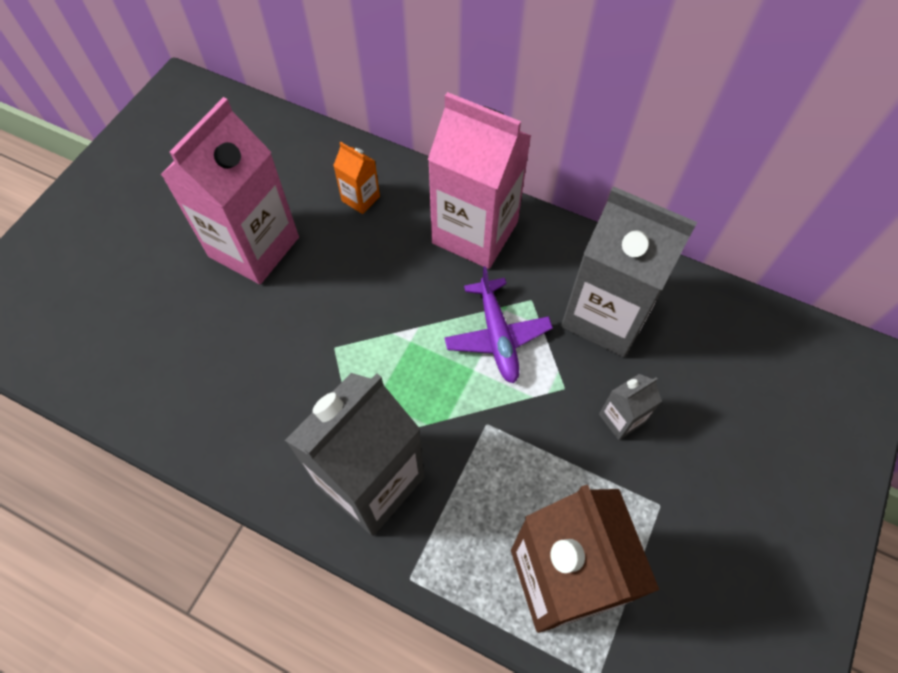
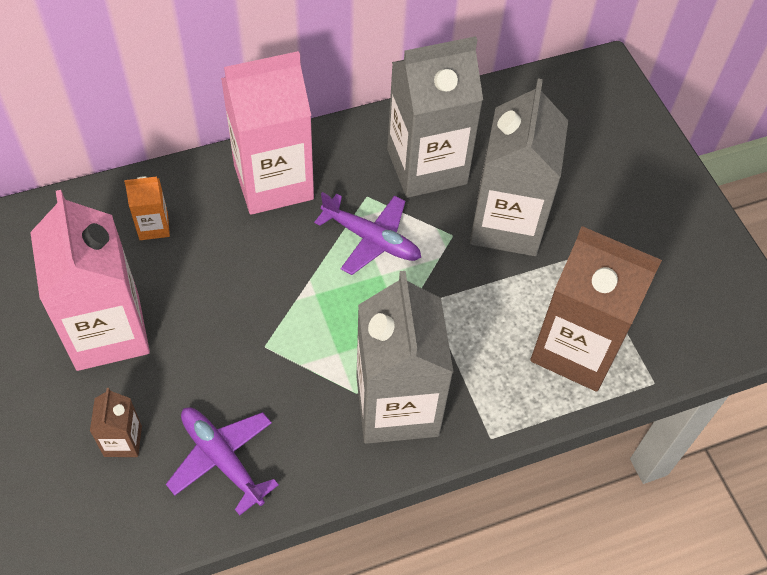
camera: 50 degrees left, 5 degrees down
grey carton [599,374,662,440] -> grey carton [470,79,568,256], size x2.27
none -> brown carton [90,388,142,457]
none -> purple plane [166,408,279,515]

